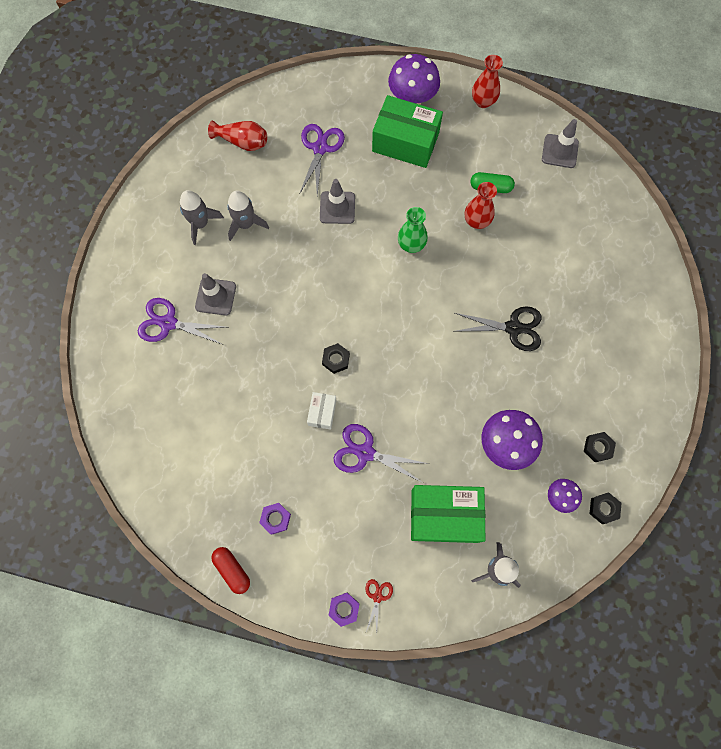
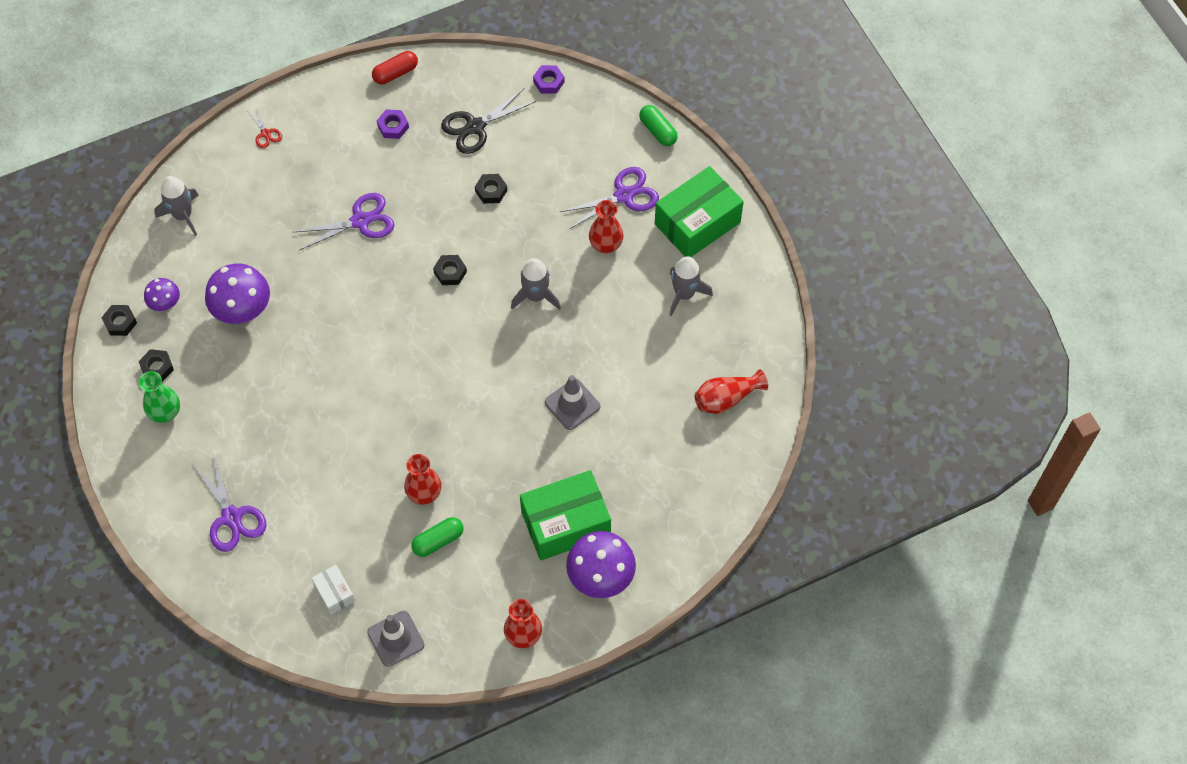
camera: 140 degrees right, 10 degrees down
grey traffic cone [195,273,236,315] -> red vase [589,200,623,254]
red capsule [211,547,250,594] -> red capsule turned 45 degrees counterclockwise [372,51,418,84]
grey rocket [227,191,269,241] -> grey rocket moved to [511,258,561,310]
purple scissors [299,124,345,196] -> purple scissors moved to [192,454,267,552]
white box [307,392,337,430] -> white box moved to [311,565,355,615]
purple nut [328,593,360,627] -> purple nut moved to [533,65,565,94]
green vase [398,207,428,253] -> green vase moved to [139,371,180,423]
green box [411,485,486,543] -> green box moved to [655,166,744,257]
black scissors [453,306,541,351] -> black scissors moved to [441,88,536,154]
none -> black nut [475,174,507,203]
none -> green capsule [639,105,678,146]

